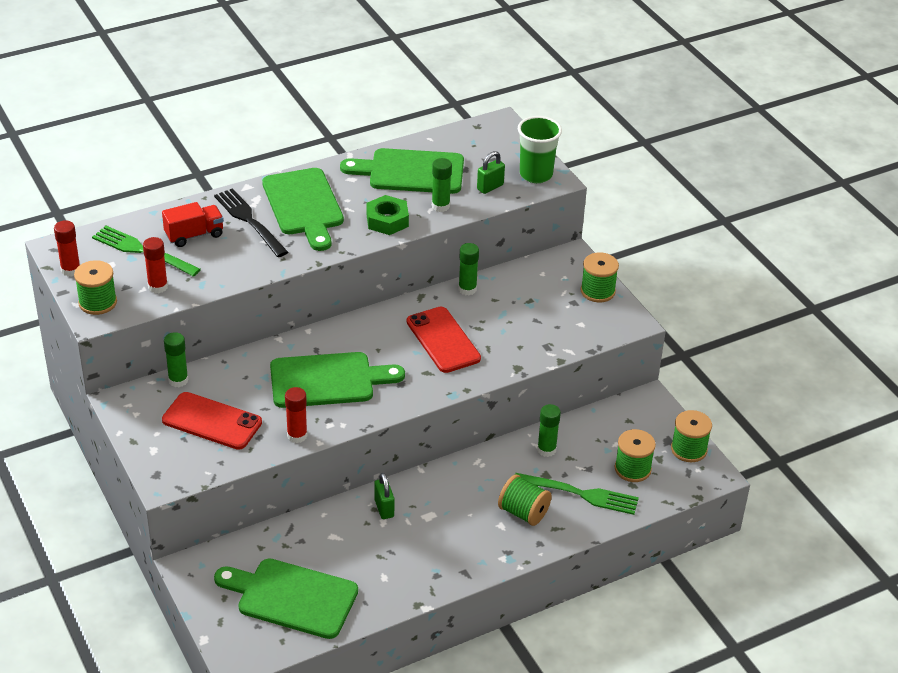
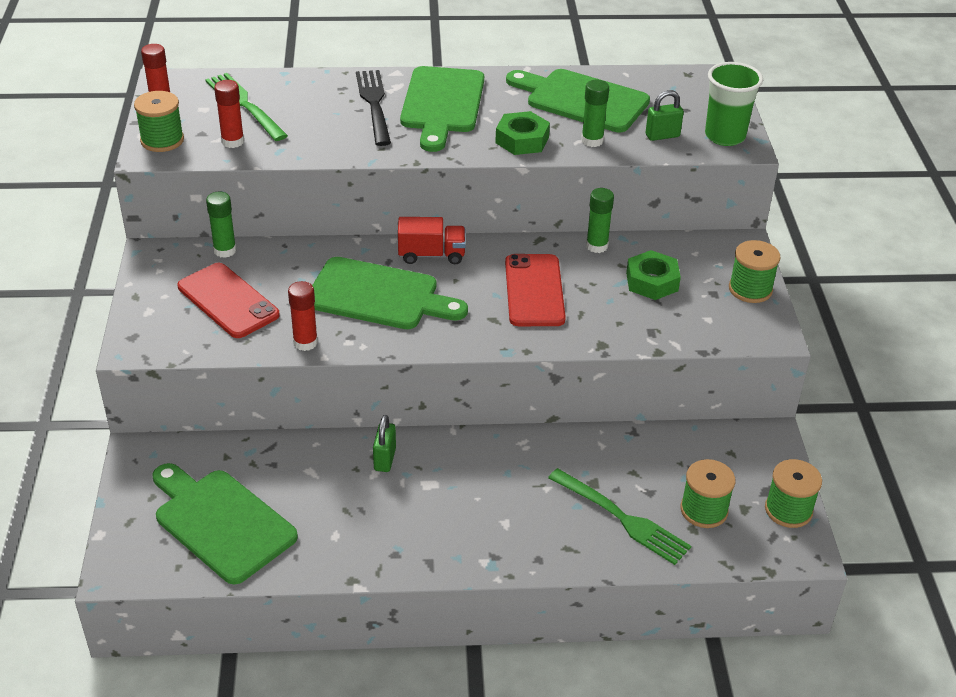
camera: 25 degrees right, 0 degrees up
red truck [162,202,224,247] -> red truck moved to [398,217,466,264]
green spool [498,474,552,526] -> none
green glue stick [537,404,561,457] -> none
none -> green nut [626,250,681,300]

